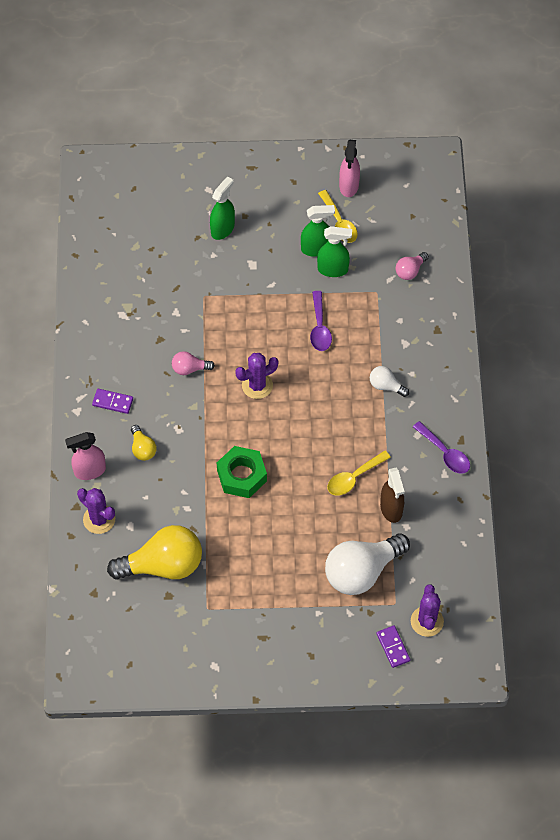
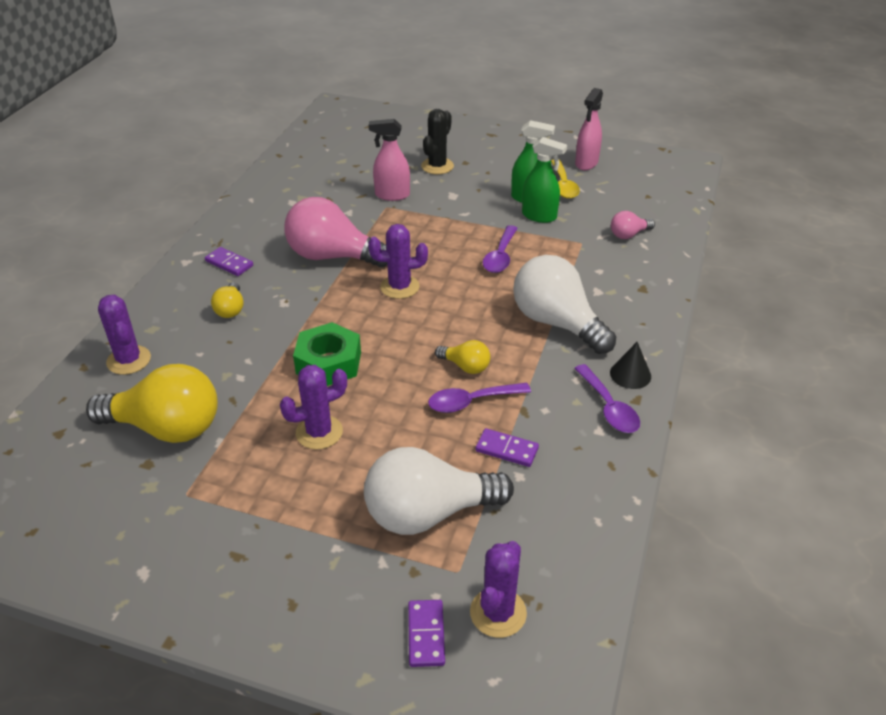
camera: 20 degrees right, 20 degrees down
pink spray bottle [65,432,106,480] -> pink spray bottle moved to [369,119,410,201]
pink light bulb [172,351,215,375] -> pink light bulb [284,197,387,268], size x2.13
green spray bottle [210,176,235,240] -> black cactus [421,109,454,174]
yellow spoon [327,450,391,495] -> purple spoon [428,383,531,413]
white light bulb [370,366,409,397] -> white light bulb [513,255,616,354], size x2.13
brown spray bottle [380,468,404,523] -> purple domino [475,428,539,467]
none -> purple cactus [280,365,347,449]
none -> yellow light bulb [435,340,490,374]
none -> black cone [610,342,651,389]

